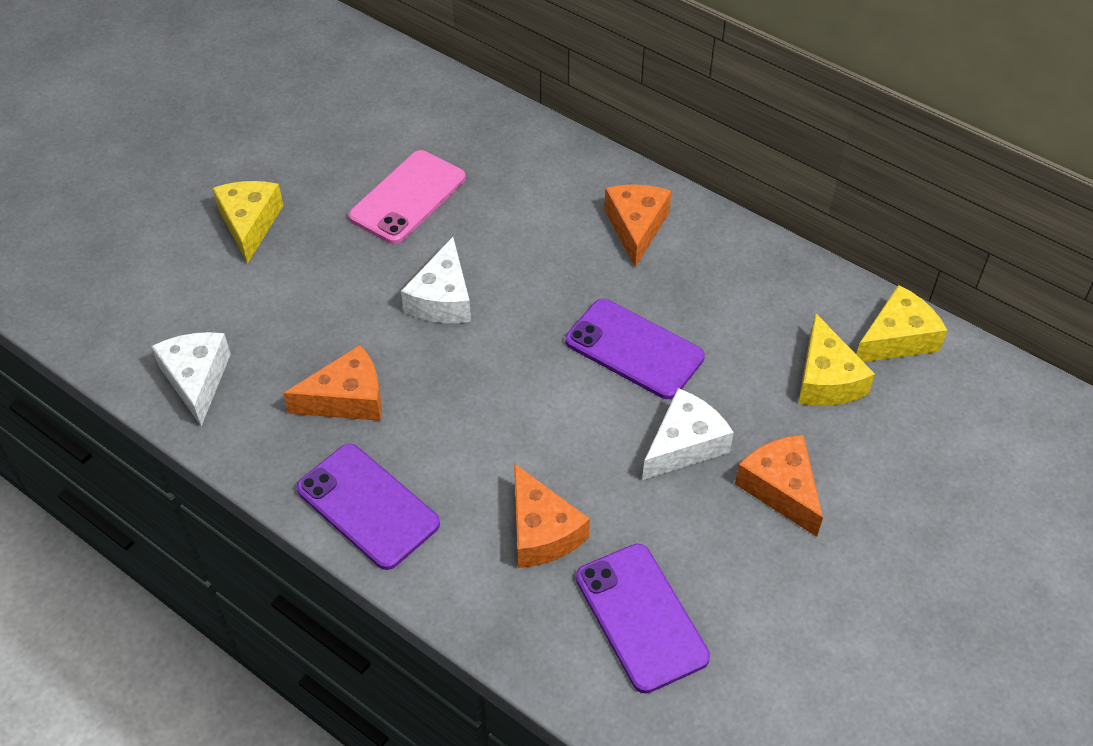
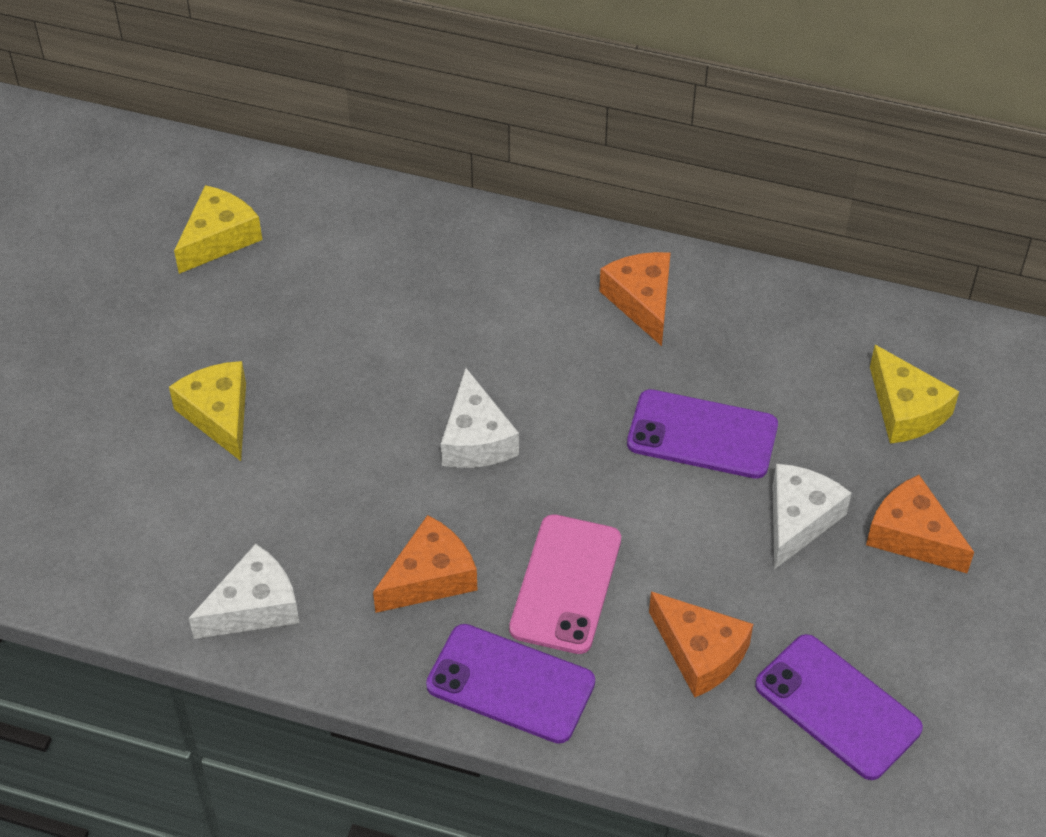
camera: 20 degrees left, 0 degrees up
white cheese [151,332,231,426] -> white cheese turned 90 degrees clockwise [189,544,300,639]
pink phone [349,150,466,244] -> pink phone moved to [509,514,621,654]
yellow cheese [856,285,947,362] -> yellow cheese moved to [174,185,262,274]

